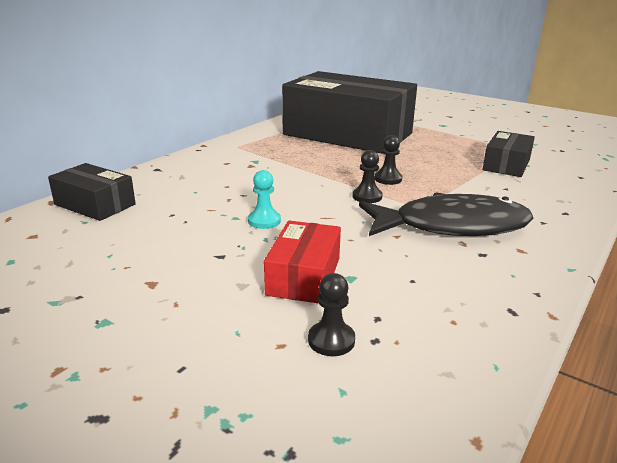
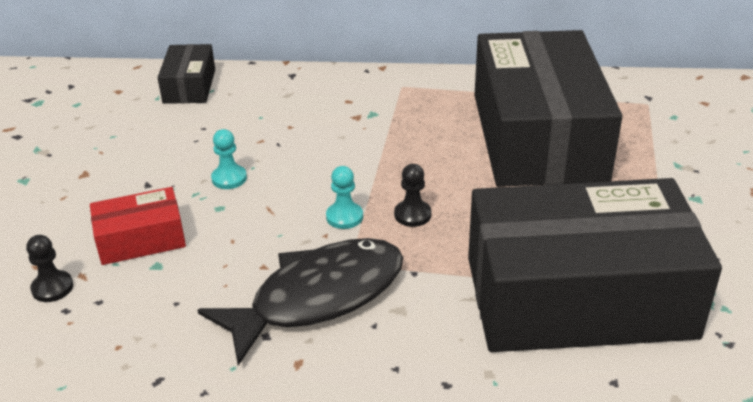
camera: 60 degrees right, 10 degrees up
black pawn [352,150,382,203] -> turquoise pawn [326,166,363,229]
black fish [359,192,534,236] -> black fish turned 90 degrees counterclockwise [198,238,403,366]
black box [482,131,535,177] -> black box [468,178,722,352], size x2.28

